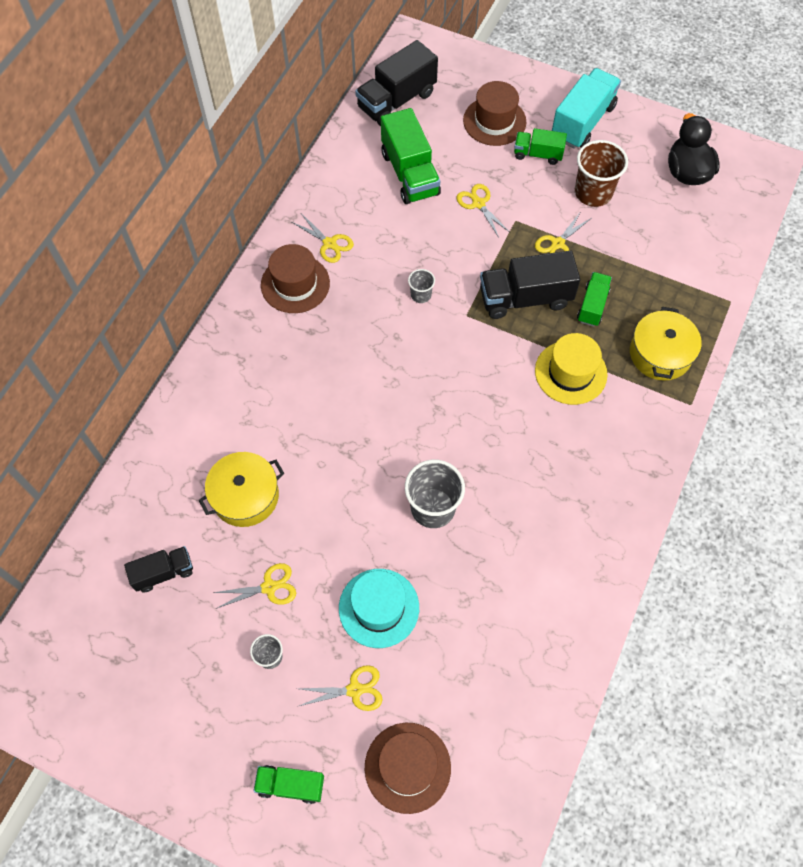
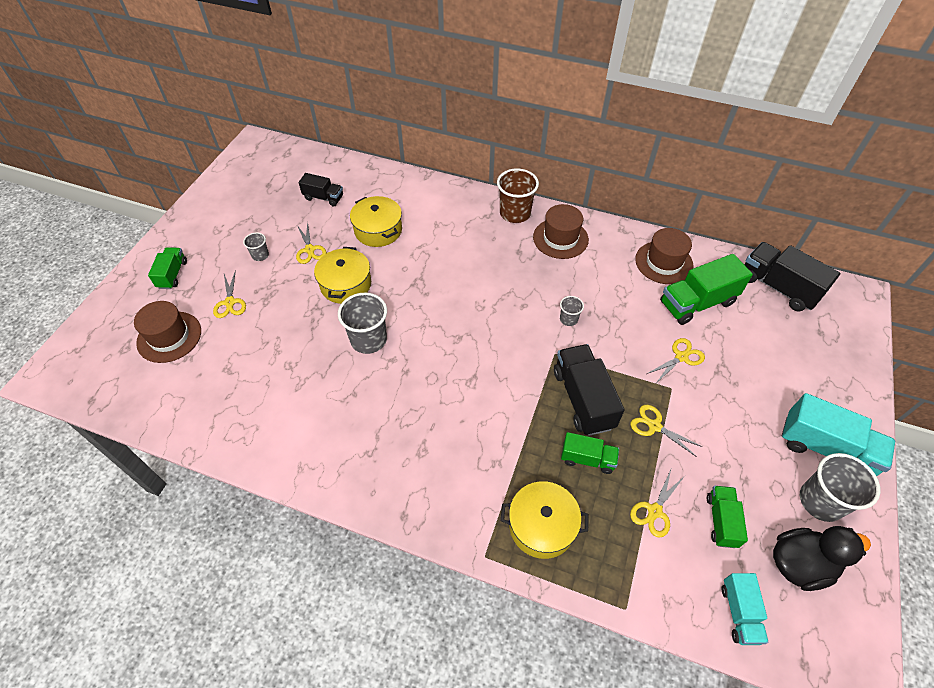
camera: 85 degrees right, 10 degrees down
black truck [124,546,193,592] -> black truck turned 45 degrees counterclockwise [299,173,343,206]
yellow scissors [292,214,354,263] -> yellow scissors moved to [630,470,685,538]
turquoise hat [339,569,419,648] -> none
brown hat [463,81,527,146] -> brown hat moved to [635,228,693,284]
green truck [514,128,567,165] -> green truck moved to [707,486,748,548]
yellow hat [535,333,607,405] -> none
brown cup [575,140,628,207] -> brown cup moved to [497,169,539,223]
none -> yellow pot [314,247,371,304]
none -> turquoise truck [722,573,769,645]
none -> grey cup [800,453,881,522]

